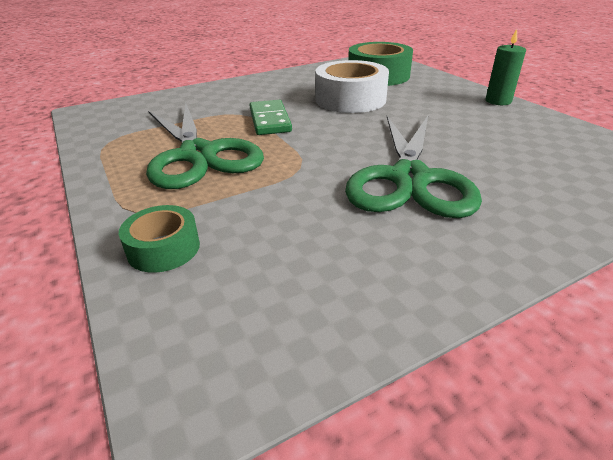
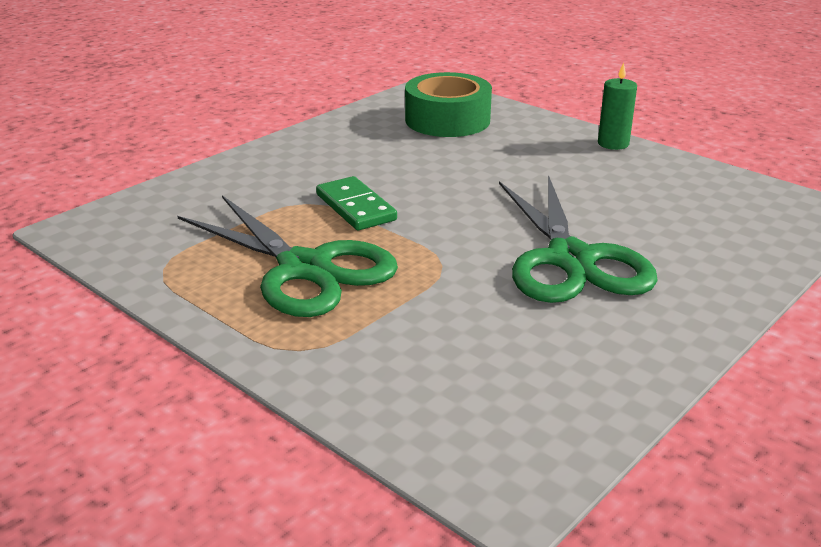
camera: 20 degrees left, 5 degrees down
green tape [119,205,200,273] -> none
white tape [315,60,389,113] -> none

